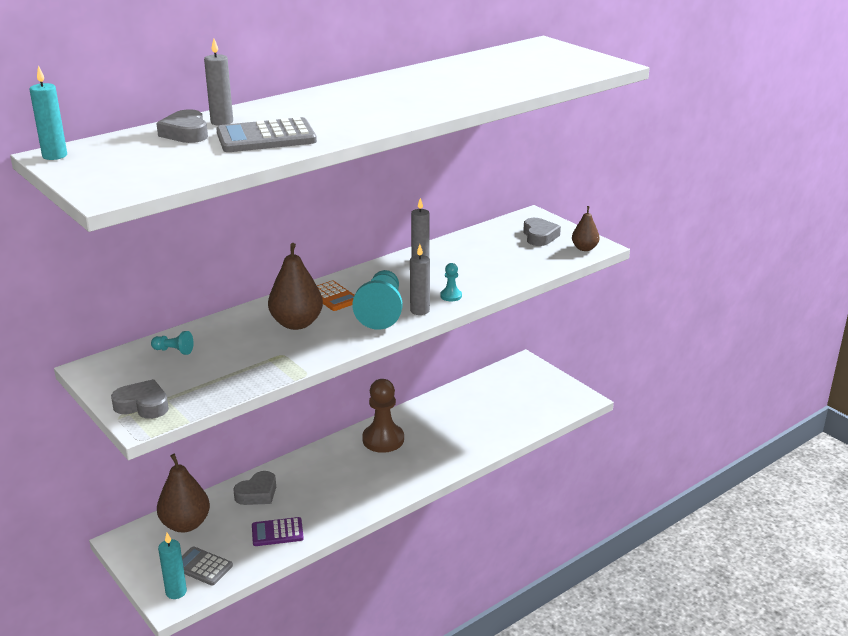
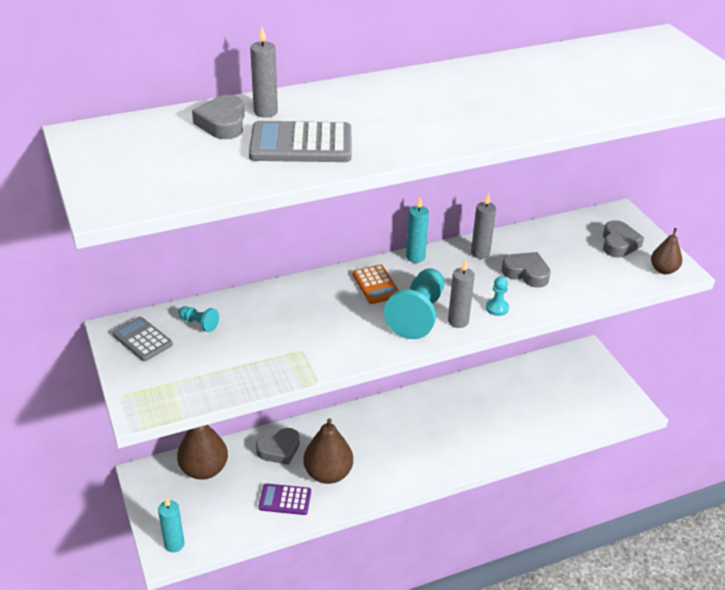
camera: 15 degrees right, 10 degrees up
turquoise candle [29,65,67,160] -> turquoise candle moved to [406,197,429,263]
grey heart [111,379,169,419] -> grey heart moved to [501,252,551,288]
grey calculator [182,546,233,585] -> grey calculator moved to [112,317,173,361]
brown pear [268,243,323,330] -> brown pear moved to [303,418,353,484]
brown pawn [362,379,404,453] -> none

